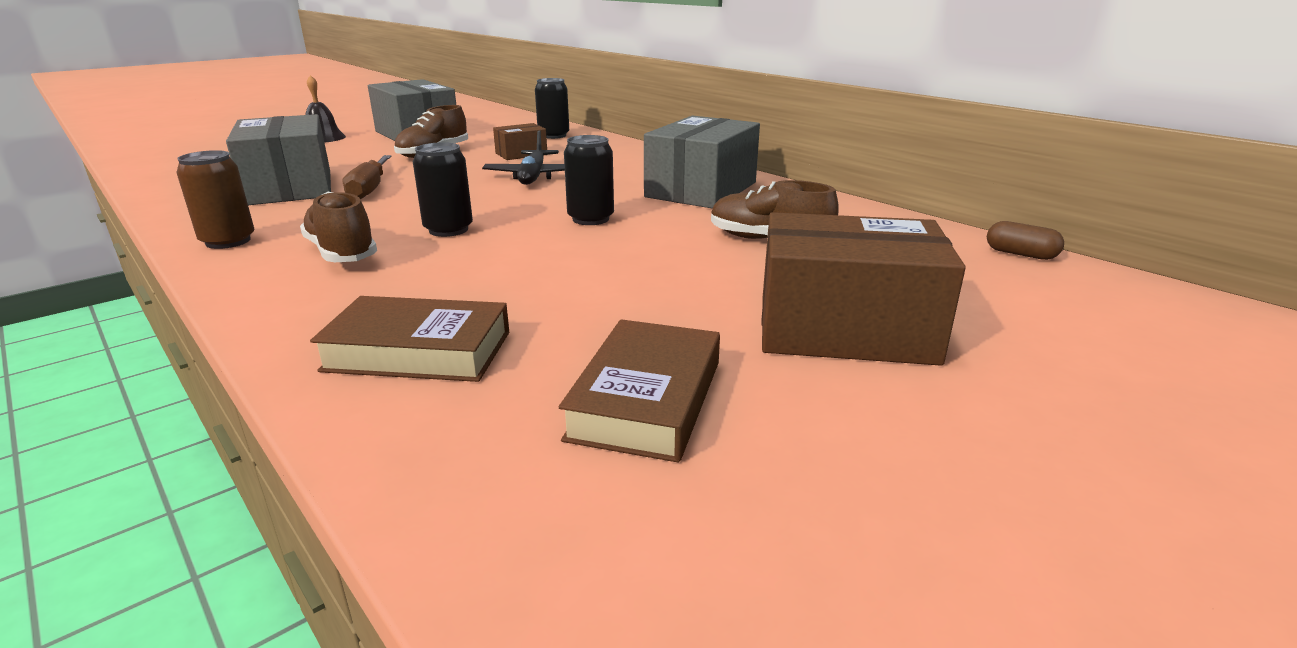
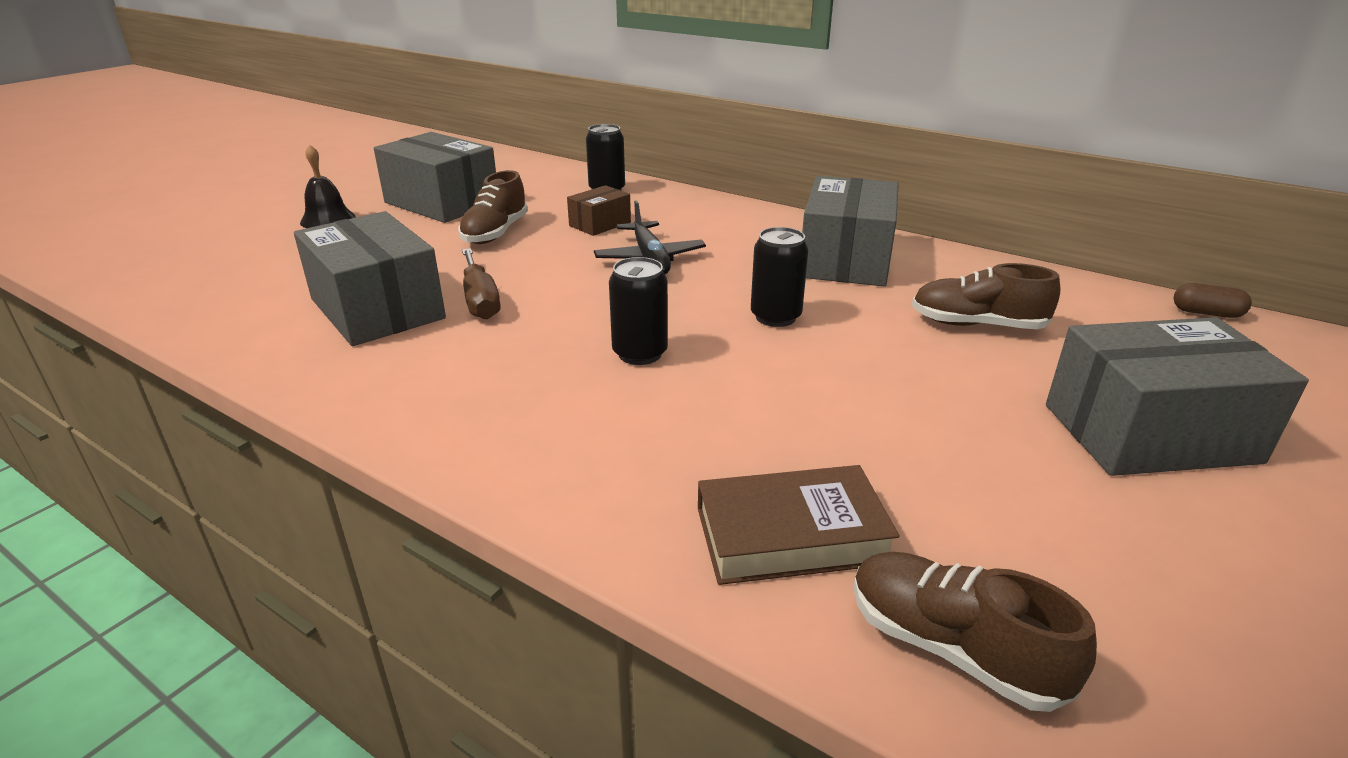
camera: 15 degrees left, 5 degrees up
brown can [176,150,254,249] -> none
brown shoe [300,192,377,262] -> brown shoe moved to [853,551,1097,712]
brown book [559,319,720,463] -> none
brown box [762,212,966,366] -> grey box [1046,317,1309,476]

